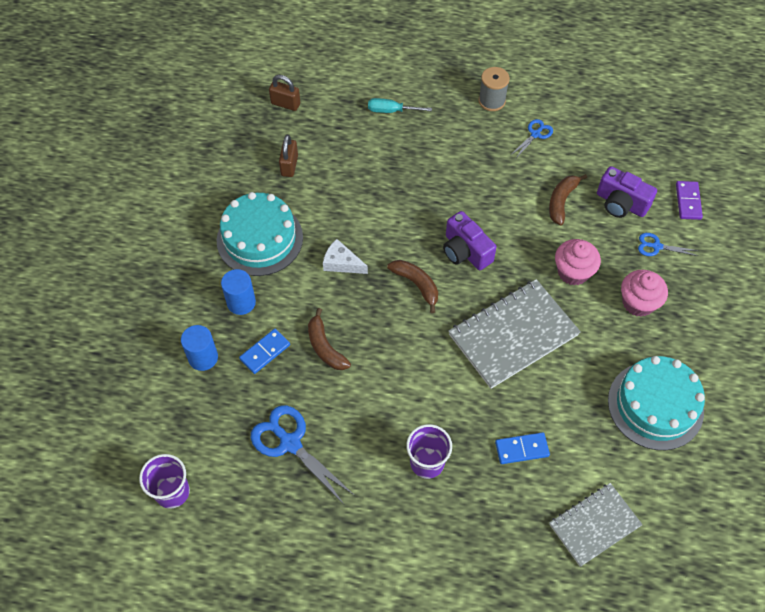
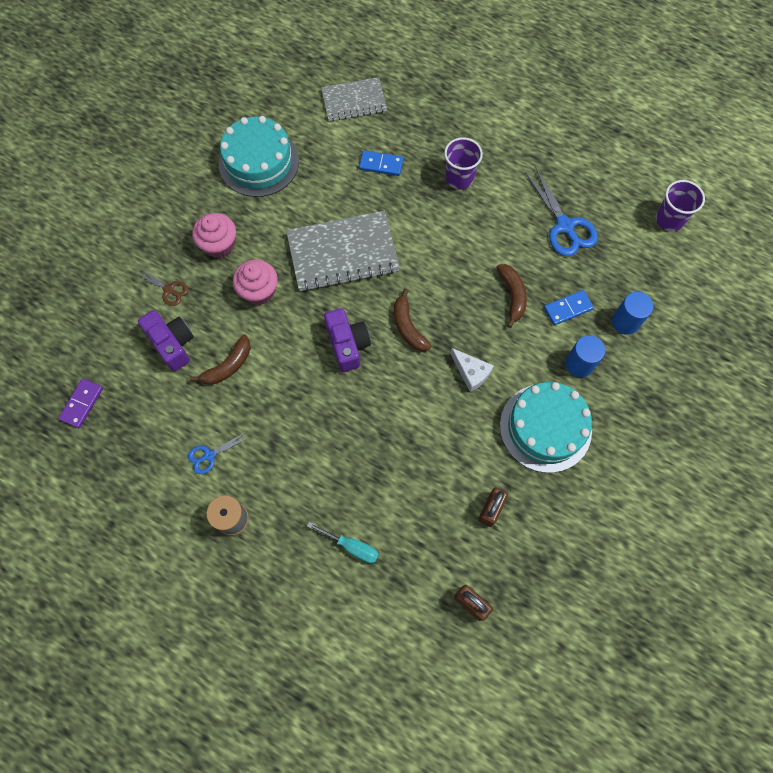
camera: 160 degrees left, 10 degrees up
blue scissors [638,233,699,256] -> brown scissors [136,269,188,306]
purple domino [676,181,703,220] -> purple domino moved to [58,378,103,428]

